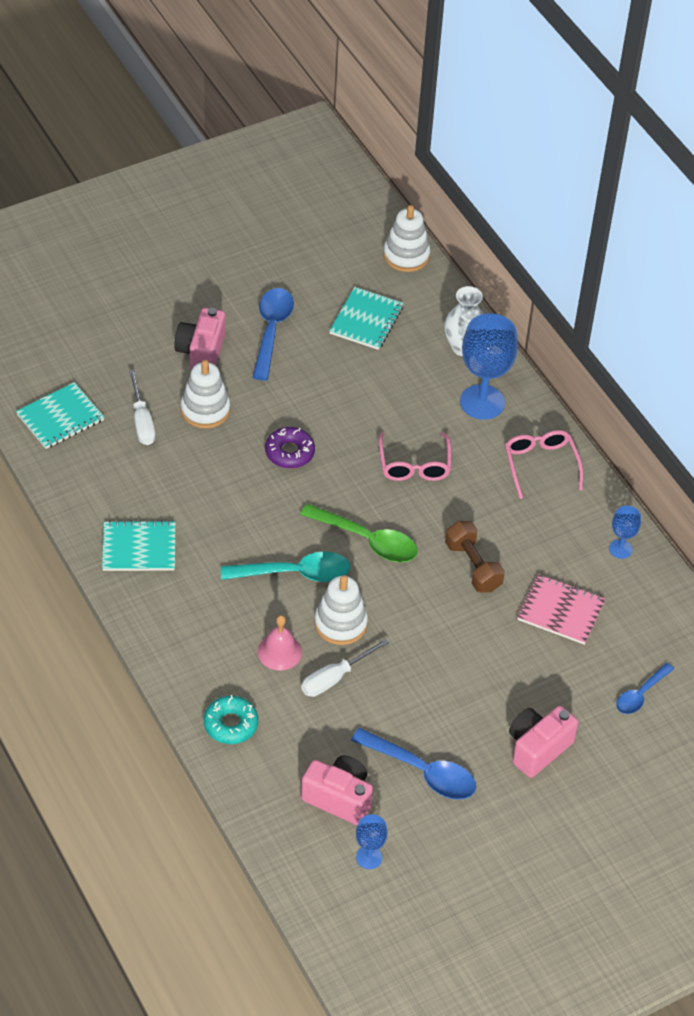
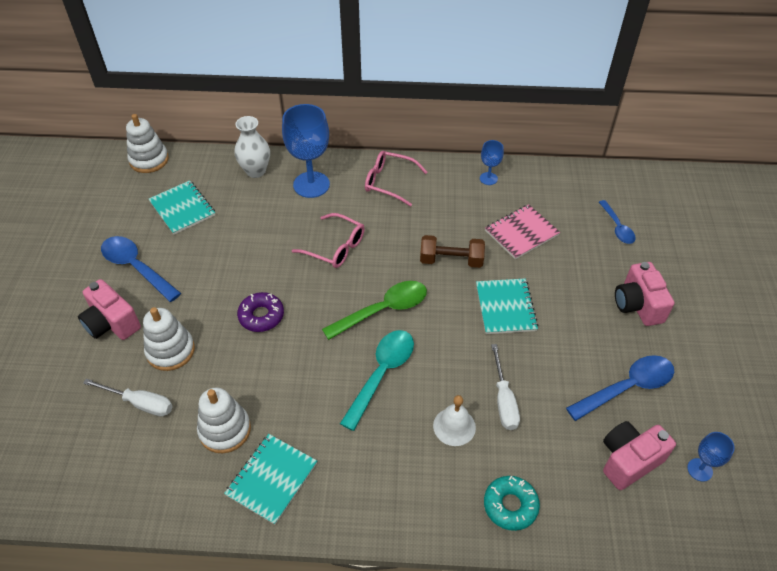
camera: 55 degrees left, 0 degrees up
turquoise notebook [16,382,104,449] -> turquoise notebook moved to [476,278,538,334]
pink bell [258,615,302,671] -> white bell [433,395,476,446]
white stacking toy [314,575,368,645] -> white stacking toy moved to [197,388,251,453]

